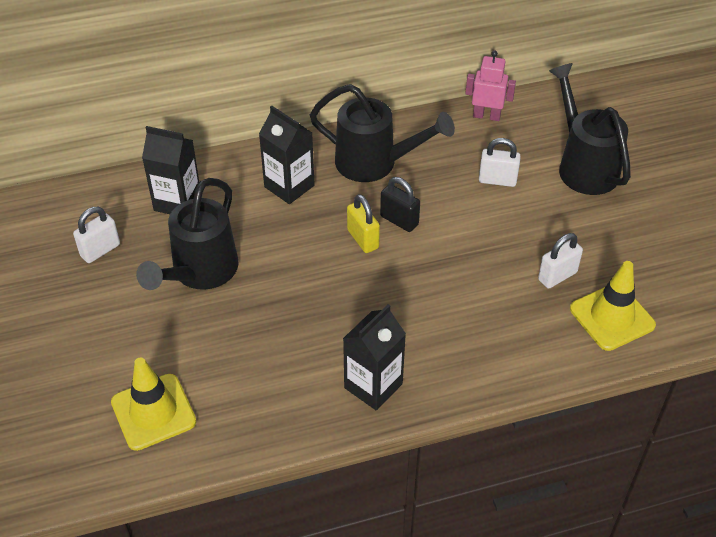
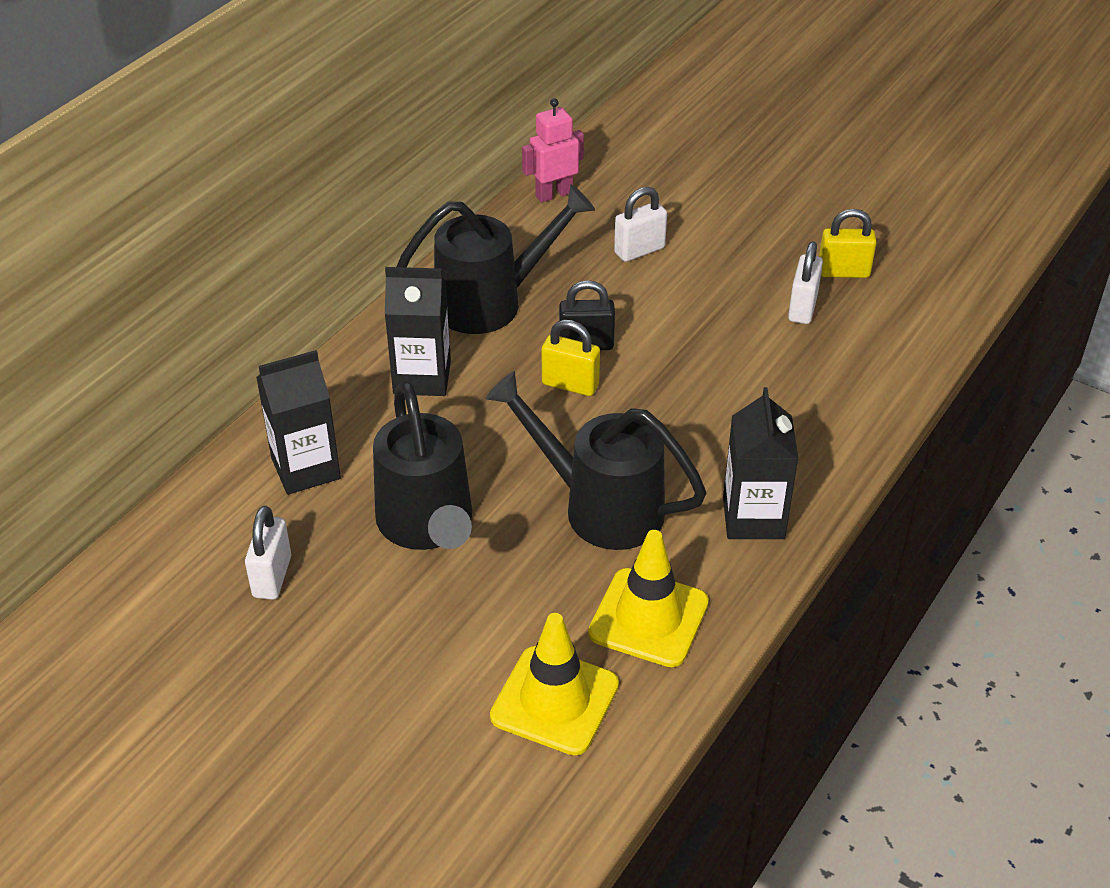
camera: 40 degrees left, 5 degrees down
black watering can [549,63,631,195] -> black watering can moved to [485,371,706,550]
yellow traffic cone [570,261,656,351] -> yellow traffic cone moved to [588,530,709,667]
none -> yellow padlock [819,209,877,278]

